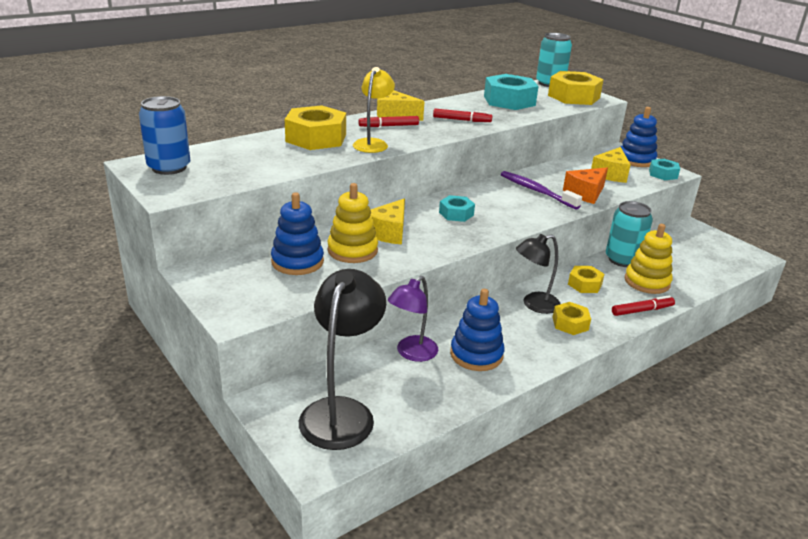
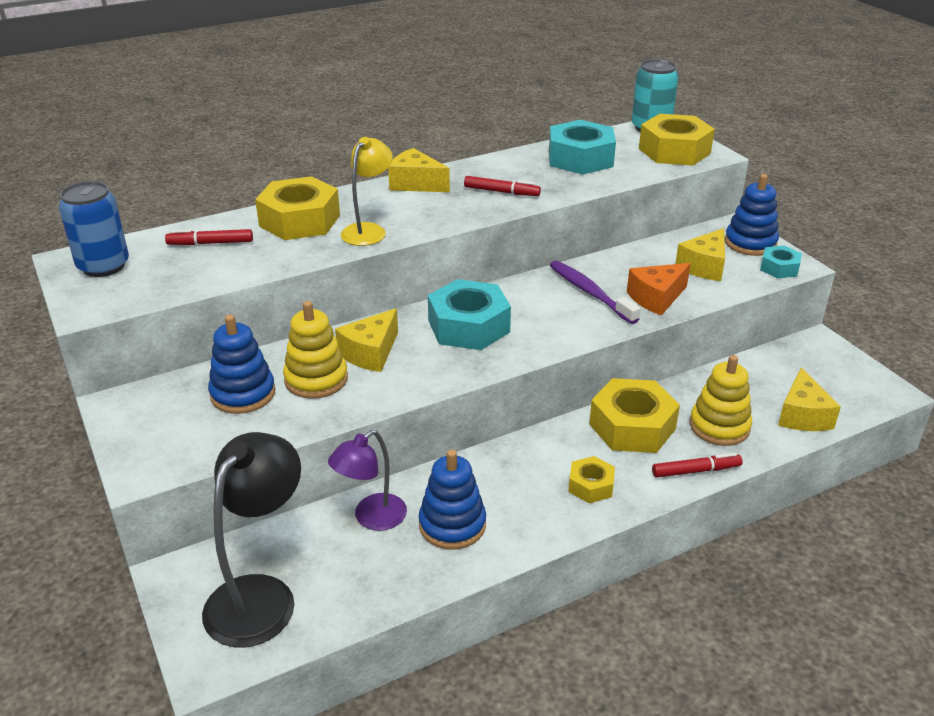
camera: 10 degrees right, 5 degrees up
red marker [358,115,419,127] -> red marker moved to [165,229,253,245]
turquoise nut [439,195,475,222] -> turquoise nut [428,279,511,350], size x1.86
black lamp [516,234,560,314] -> none
yellow nut [568,266,604,293] -> yellow nut [589,378,680,453], size x1.86
turquoise can [606,201,653,267] -> none
none -> yellow cheese [778,367,841,431]

